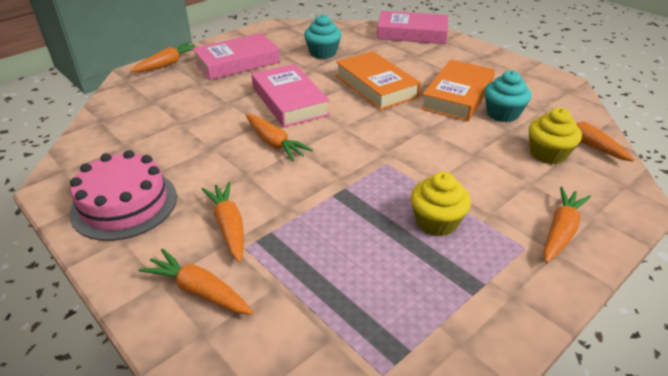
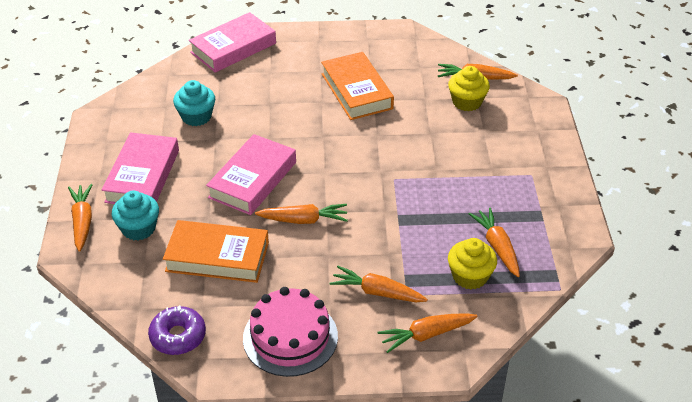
camera: 50 degrees left, 5 degrees up
pink book [251,64,330,127] -> pink book turned 75 degrees counterclockwise [206,134,296,215]
orange book [336,51,421,110] -> orange book moved to [163,220,269,283]
yellow cupcake [411,172,471,237] -> yellow cupcake moved to [448,238,497,289]
turquoise cupcake [484,71,531,122] -> turquoise cupcake moved to [112,191,159,240]
orange carrot [544,187,591,263] -> orange carrot moved to [469,207,520,277]
none -> purple donut [148,306,206,355]

